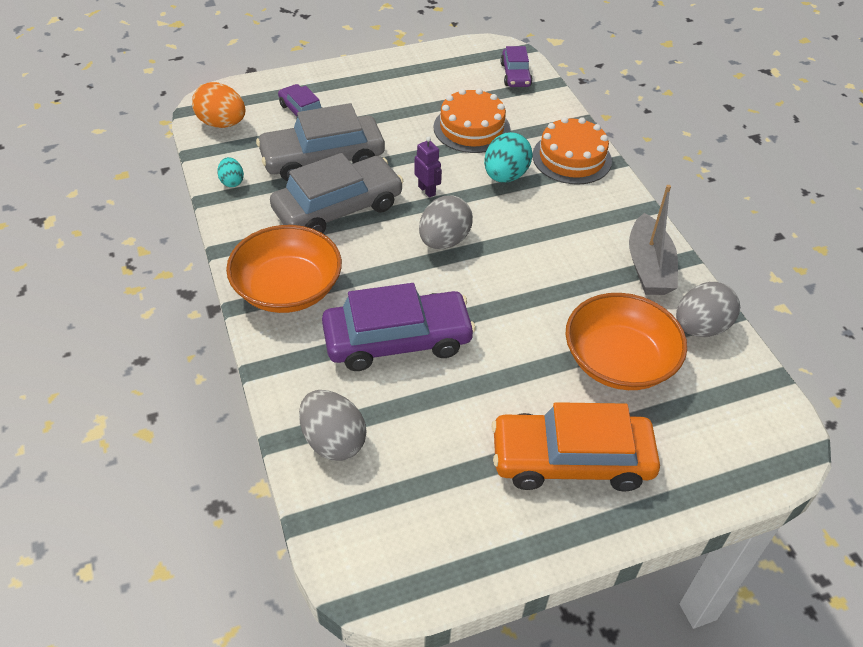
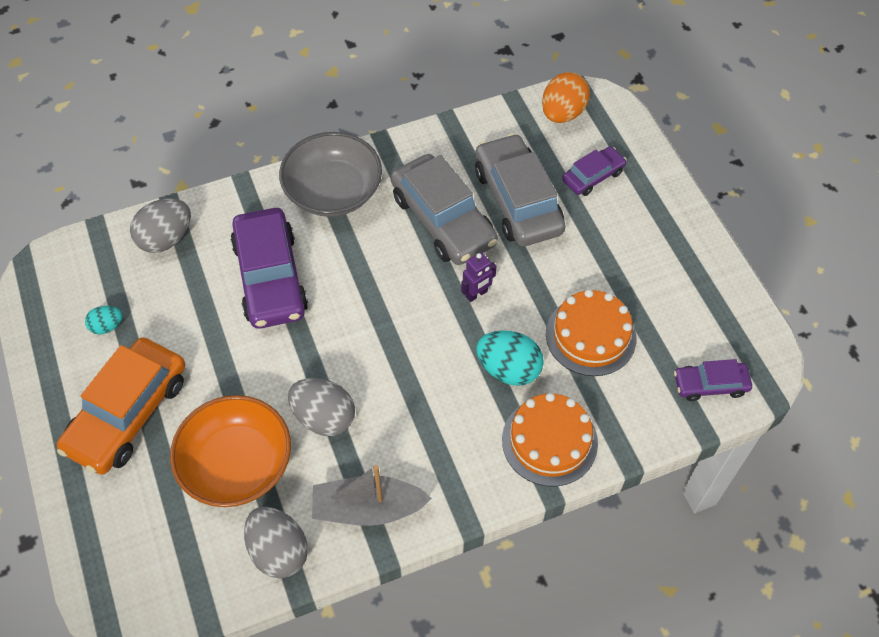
camera: 90 degrees right, 10 degrees up
turquoise egg [217,157,244,187] -> turquoise egg moved to [85,306,123,334]
orange bowl [226,225,342,313] -> grey bowl [279,132,382,217]
grey egg [419,196,473,249] -> grey egg moved to [288,378,355,436]
orange car [491,402,660,492] -> orange car turned 150 degrees counterclockwise [57,337,185,475]

